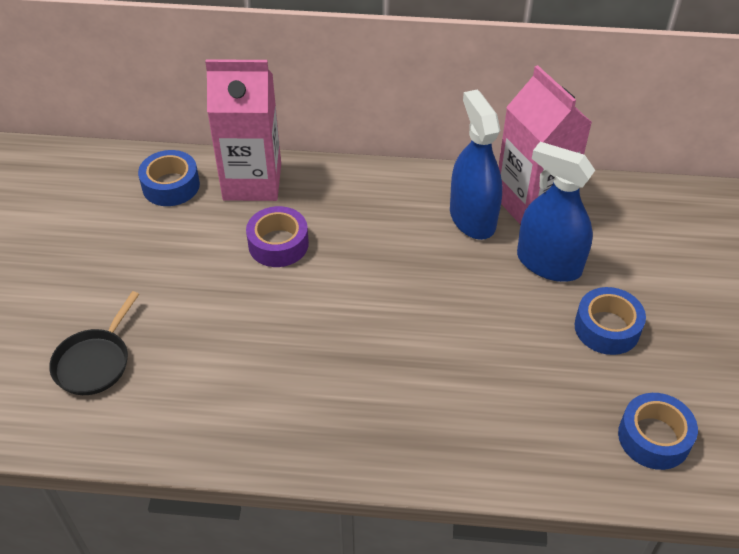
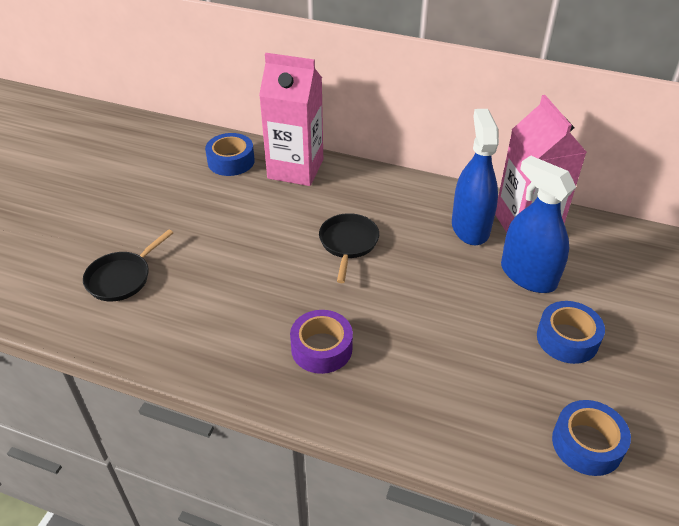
camera: 15 degrees right, 5 degrees down
purple tape [246,206,309,267] -> purple tape moved to [290,310,353,374]
none -> black pan [319,213,379,283]

